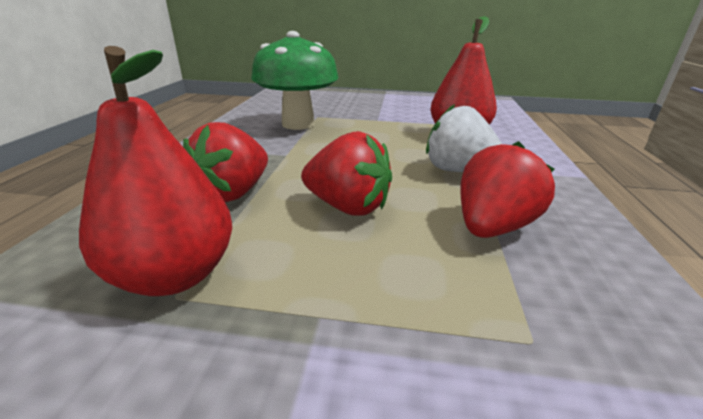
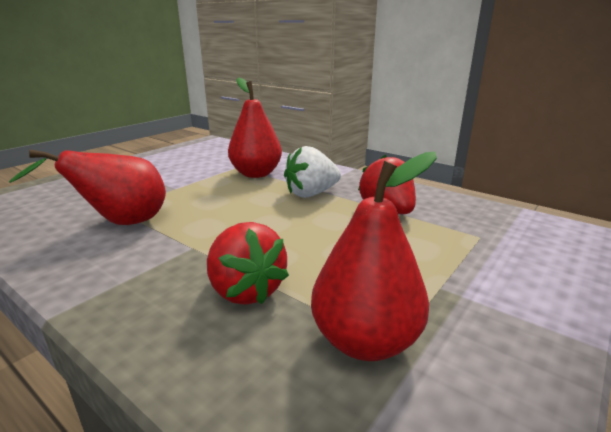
camera: 60 degrees left, 5 degrees down
green mushroom [251,31,338,130] -> red pear [9,149,166,225]
red strawberry [301,131,392,216] -> none

